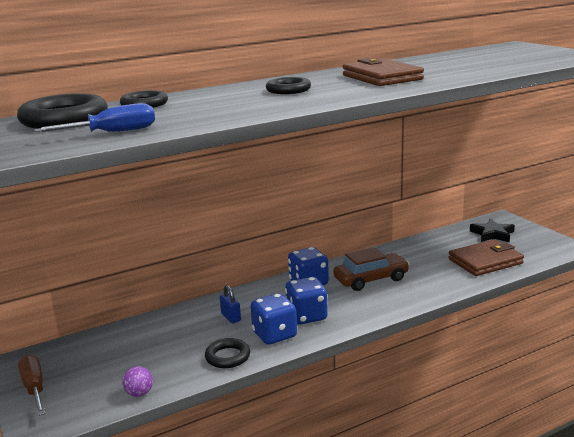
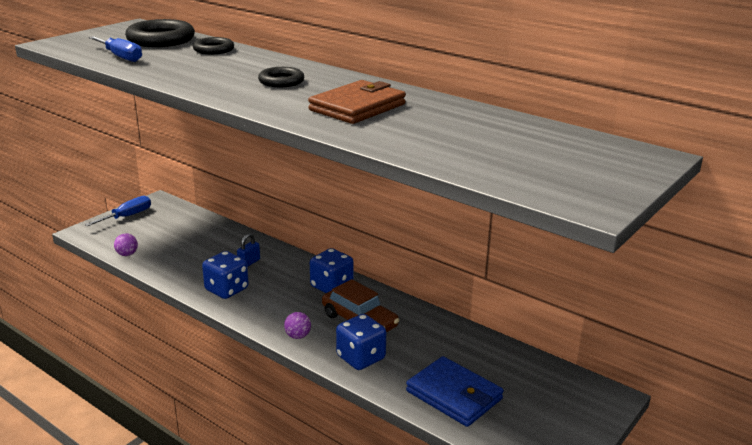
camera: 65 degrees right, 5 degrees up
brown screwdriver [18,355,46,416] -> blue screwdriver [85,196,151,226]
black ring [205,338,250,368] -> none
blue dice [285,277,328,325] -> blue dice moved to [336,314,386,370]
brown wallet [448,239,524,276] -> blue wallet [406,356,504,427]
black star [470,219,515,242] -> none
none -> purple ball [284,312,311,339]

